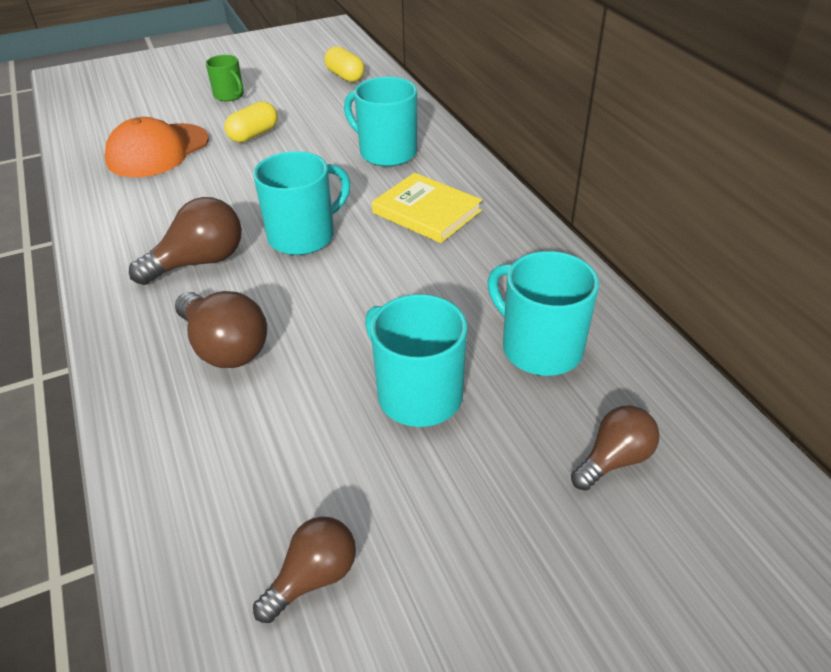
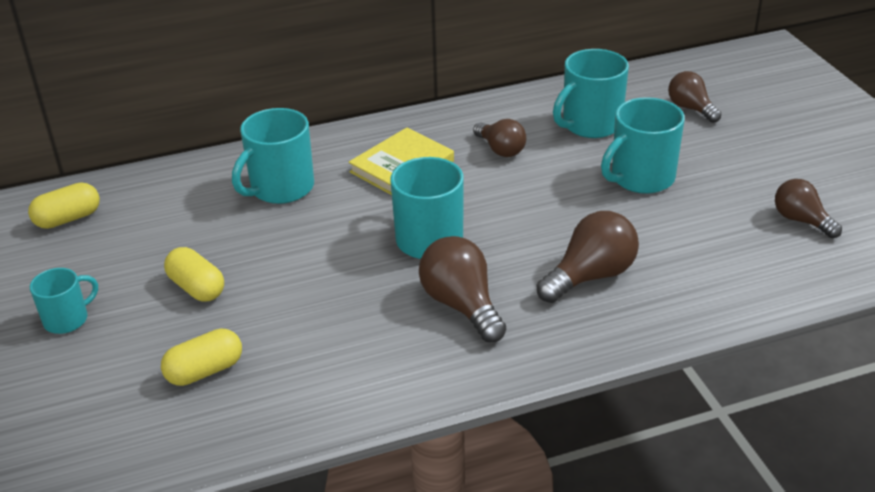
camera: 85 degrees left, 5 degrees down
orange cap [105,117,209,177] -> yellow capsule [161,328,242,386]
green mug [206,55,244,101] -> turquoise mug [30,268,98,334]
none -> brown light bulb [473,119,526,157]

